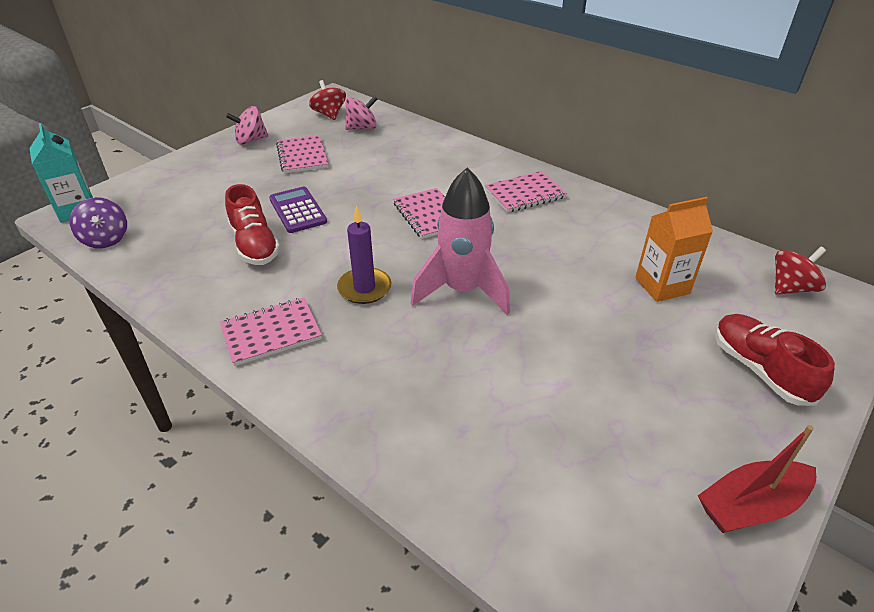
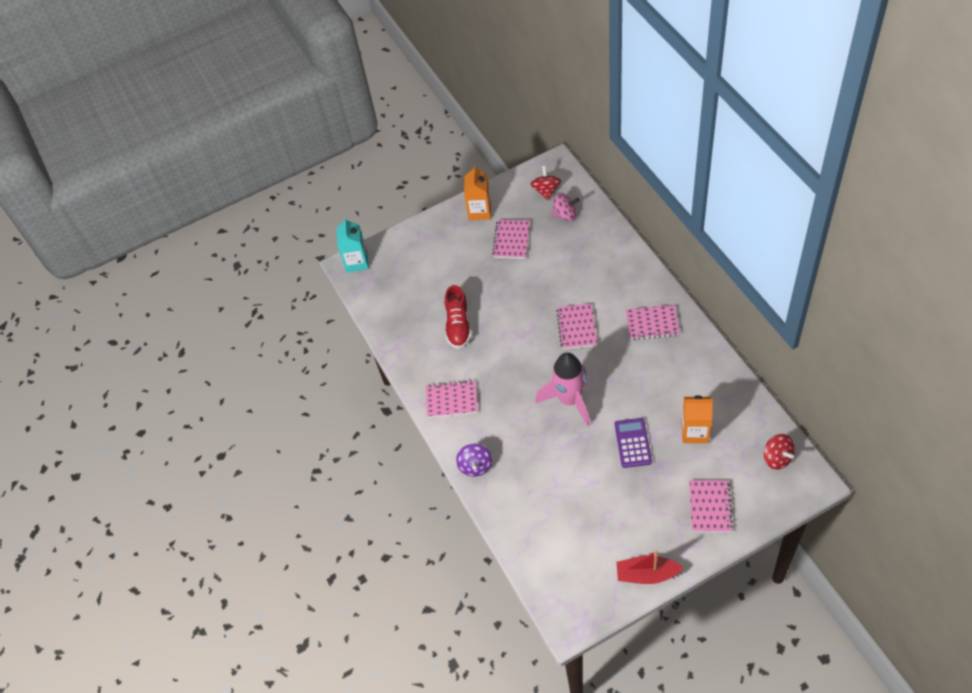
camera: 30 degrees right, 15 degrees up
purple spinning top [70,197,127,249] -> purple spinning top moved to [456,443,492,477]
pink spinning top [226,106,268,145] -> orange carton [464,166,491,220]
purple calculator [269,187,327,233] -> purple calculator moved to [615,418,652,468]
purple candle [337,206,391,304] -> none
red shoe [715,314,835,406] -> pink notebook [689,480,733,532]
red spinning top [775,247,826,295] -> red spinning top turned 60 degrees clockwise [764,434,795,470]

